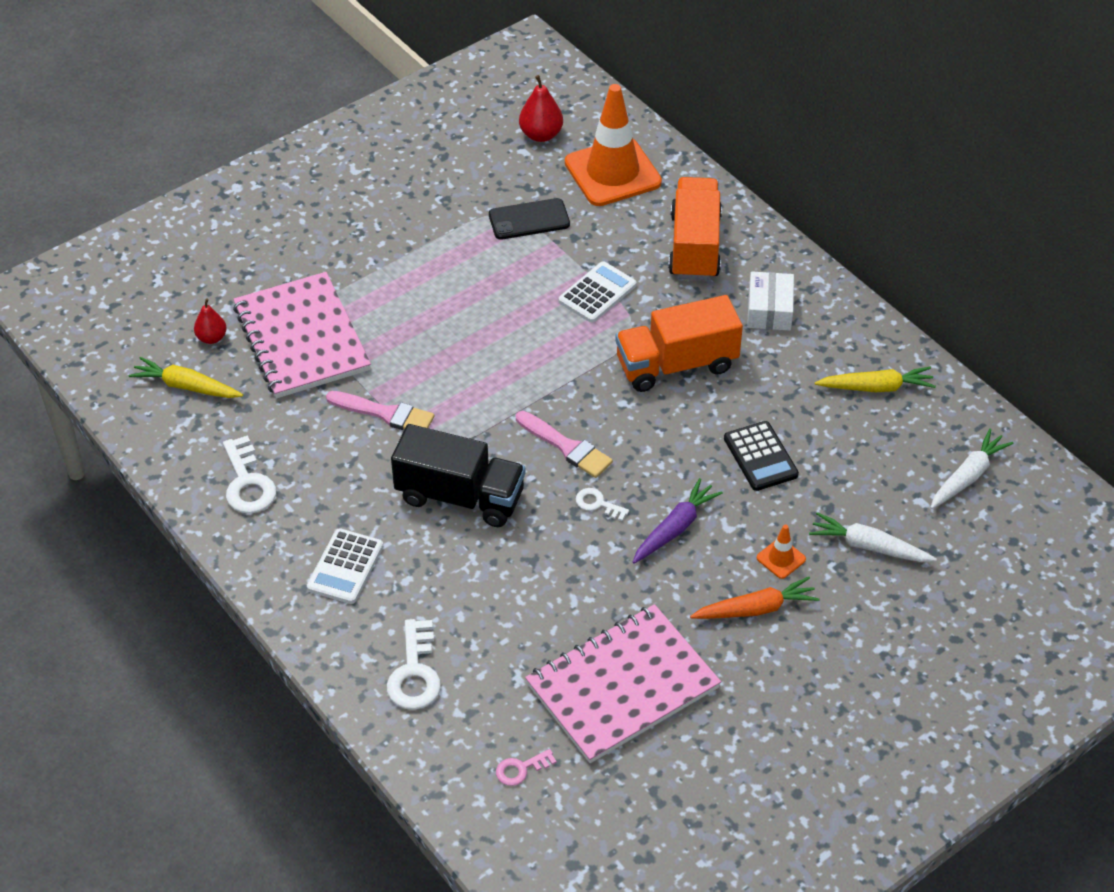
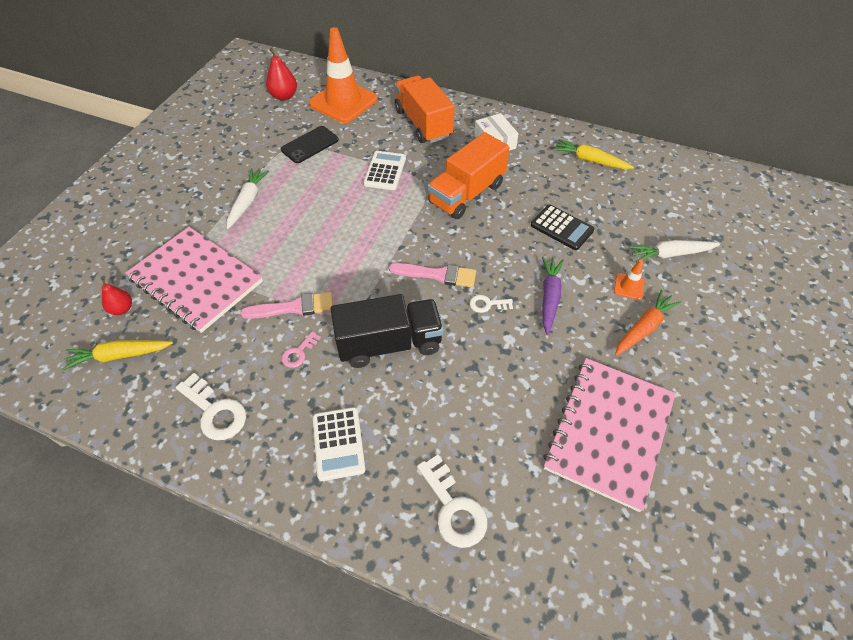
camera: 30 degrees left, 5 degrees up
pink key [496,749,557,786] -> pink key moved to [282,331,321,368]
yellow carrot [815,367,936,392] -> yellow carrot turned 120 degrees counterclockwise [553,139,634,169]
white carrot [930,429,1014,509] -> white carrot moved to [227,168,269,229]

